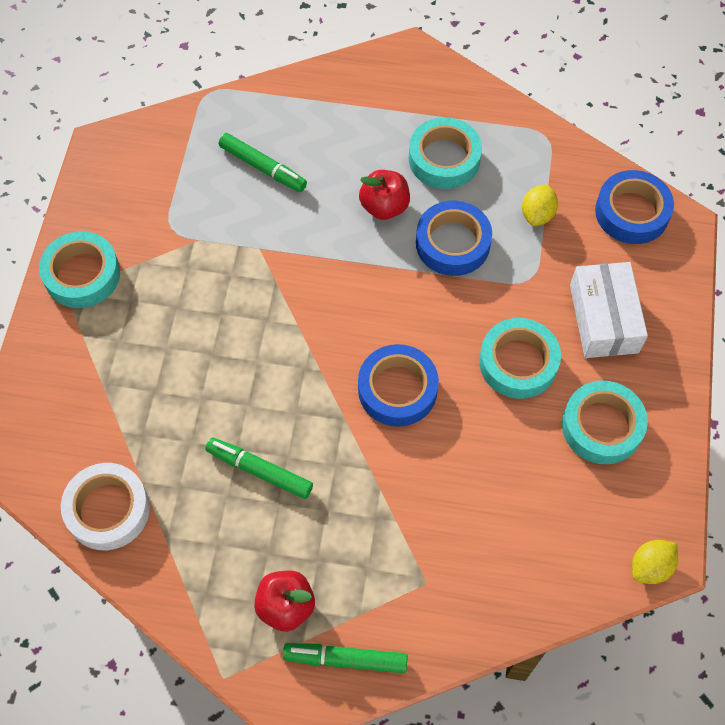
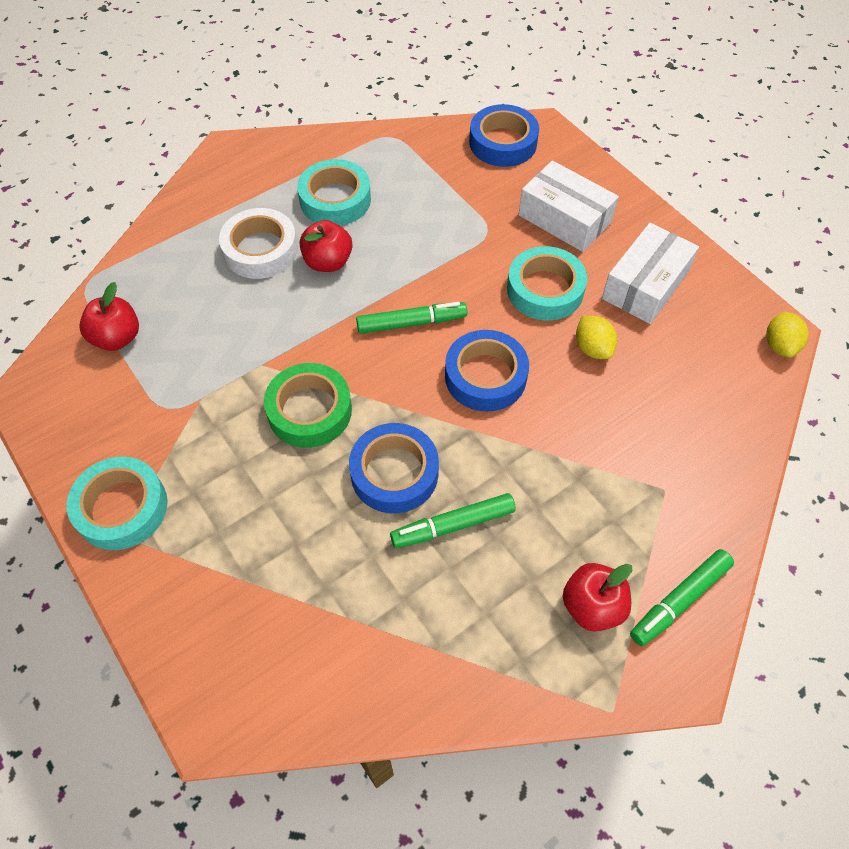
camera: 45 degrees left, 5 degrees down
white tape [61,463,150,550] -> white tape moved to [219,208,298,279]
green marker [219,133,307,192] -> green marker moved to [356,302,467,334]
blue tape [416,201,492,276] -> blue tape moved to [349,423,439,513]
yellow lemon [522,184,558,226] -> yellow lemon moved to [576,316,617,359]
turquoise tape [562,381,648,464] -> white box [602,223,699,324]
none -> red apple [79,282,139,351]
none -> green tape [264,363,352,448]

